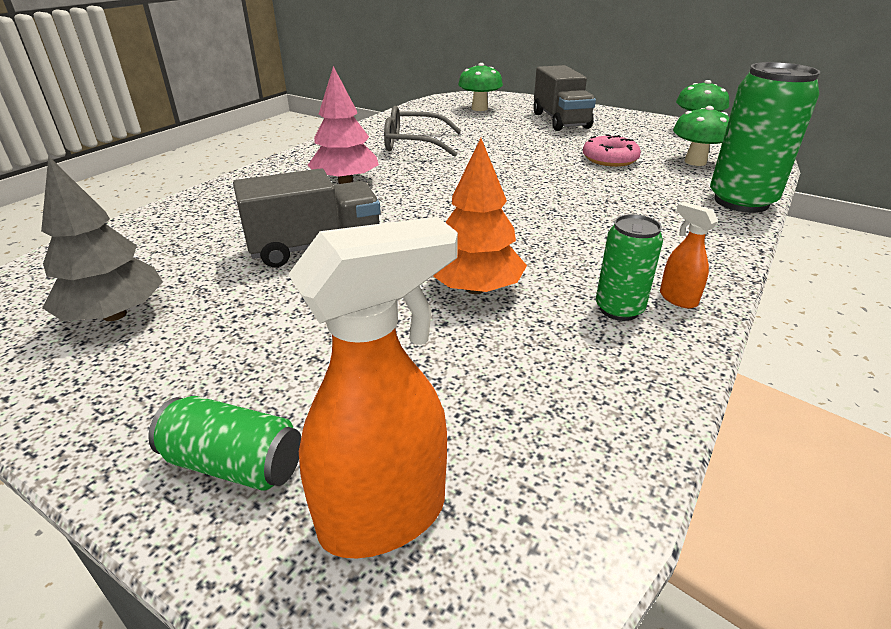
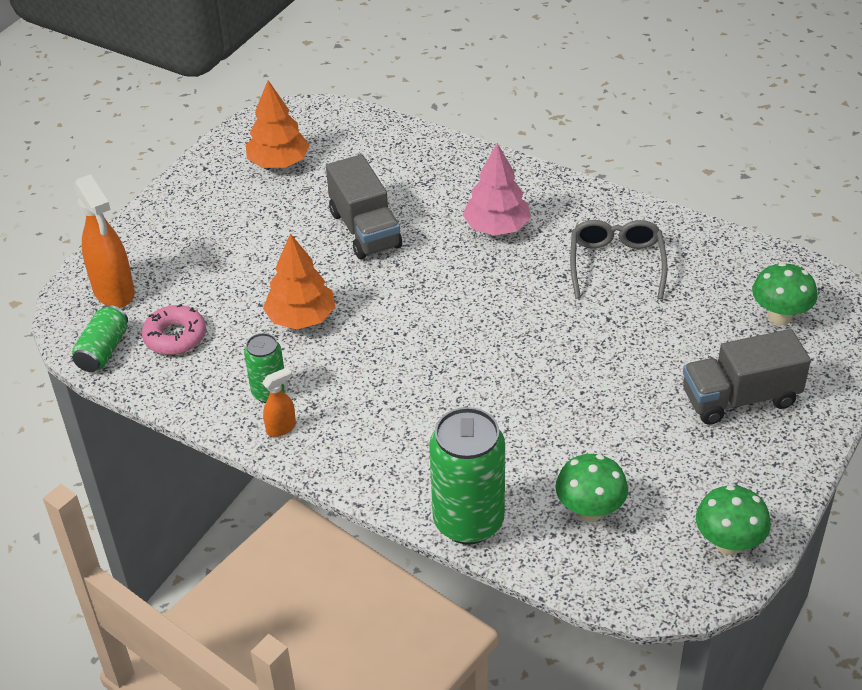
camera: 90 degrees right, 10 degrees up
grey tree [41,156,163,321] -> orange tree [246,80,310,168]
green can [148,396,301,491] -> green can moved to [72,305,128,372]
pink donut [583,134,641,167] -> pink donut moved to [142,304,206,355]

